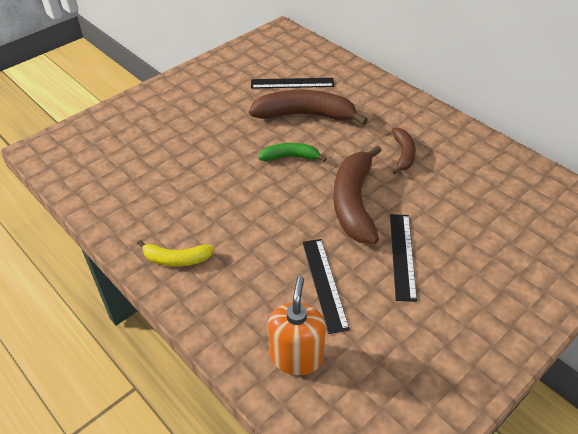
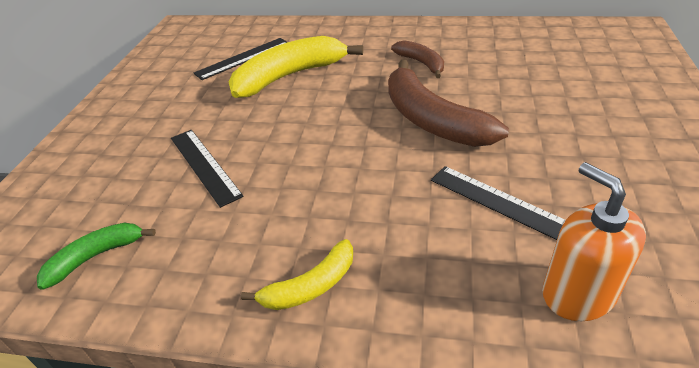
camera: 35 degrees left, 5 degrees down
brown banana [249,90,368,125] -> yellow banana [229,36,363,98]
green banana [258,143,327,162] -> green banana moved to [37,223,156,290]
black ruler [390,214,417,302] -> black ruler moved to [171,130,244,208]

